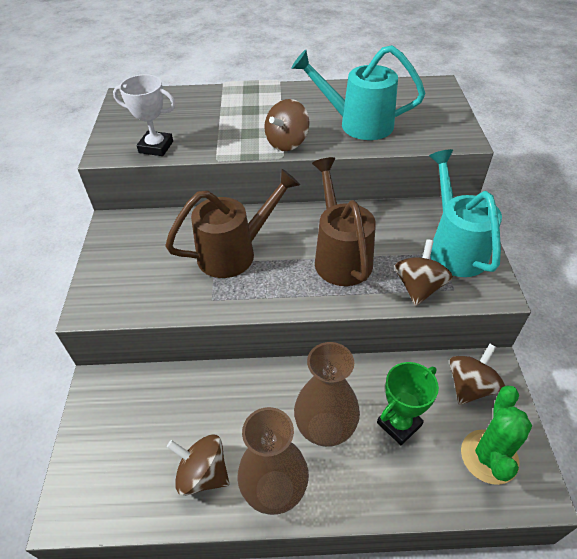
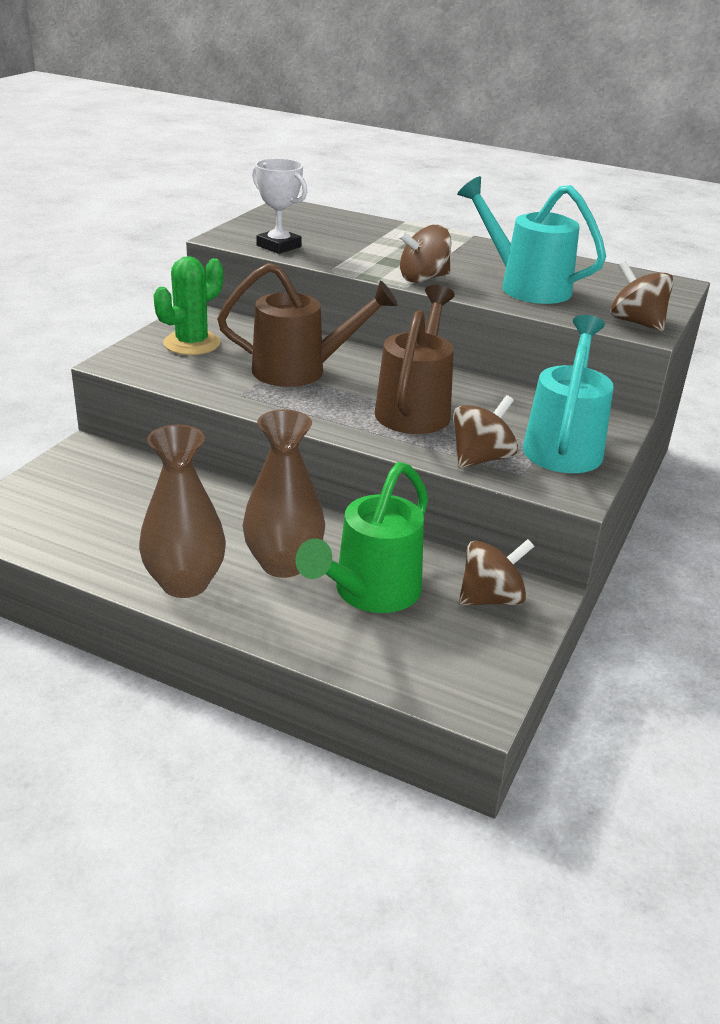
camera: 25 degrees right, 15 degrees down
brown spinning top [167,435,230,496] -> brown spinning top moved to [610,261,674,331]
green trophy [377,362,439,445] -> green watering can [295,462,428,613]
green cactus [461,386,532,485] -> green cactus moved to [153,256,223,355]

